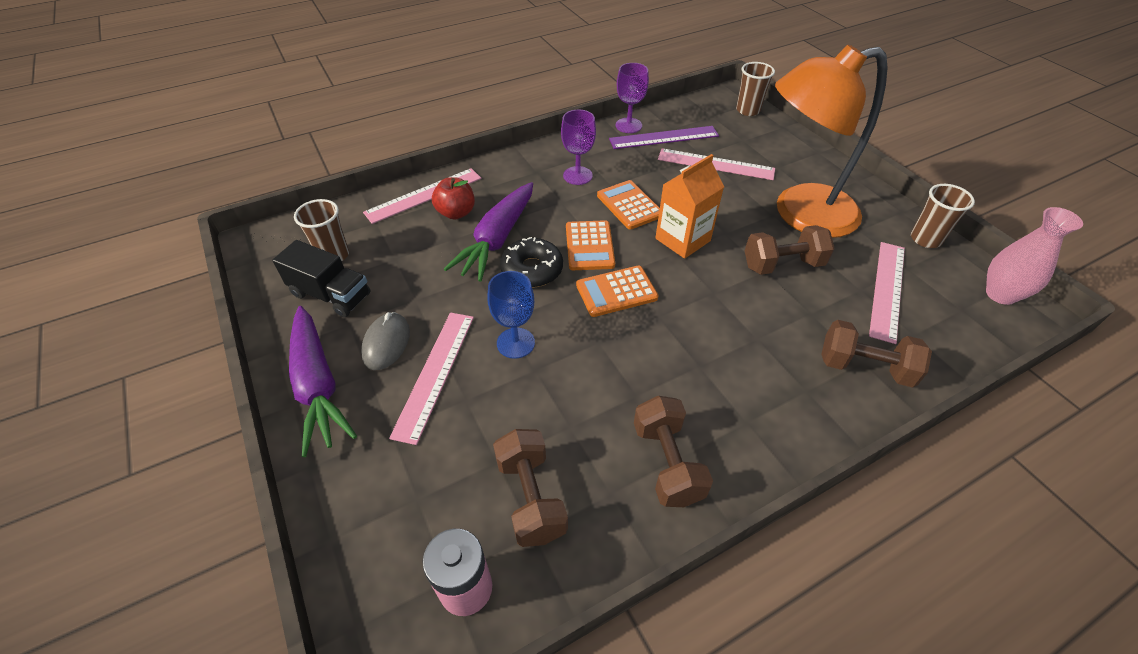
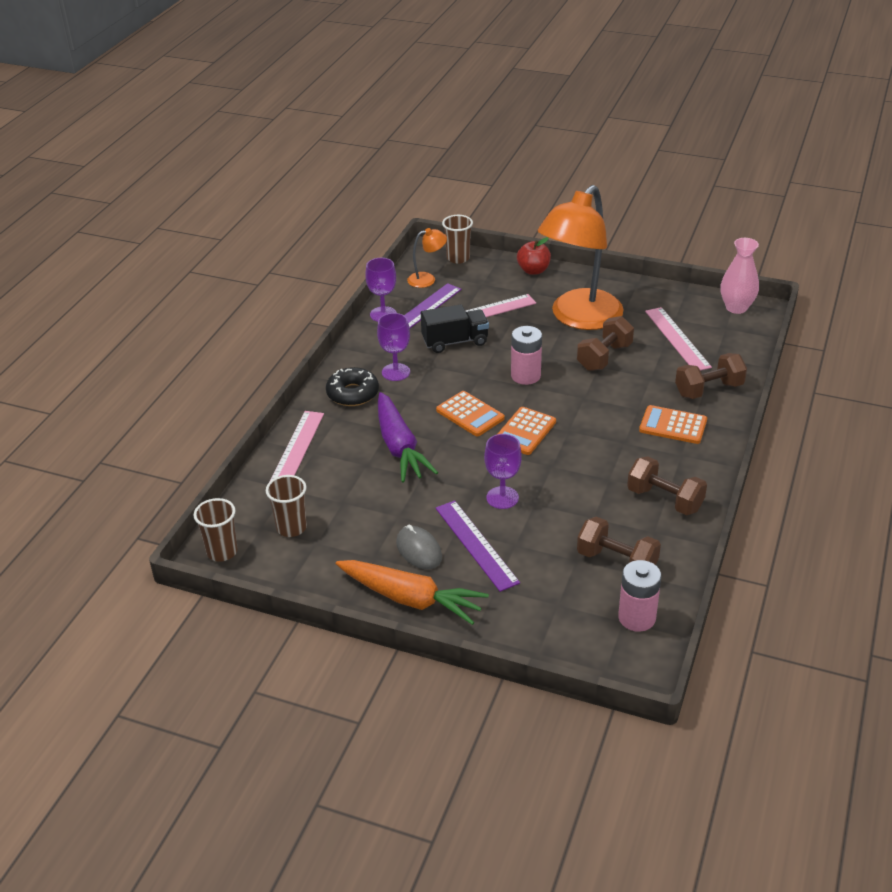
camera: 40 degrees left, 10 degrees down
black truck [272,240,370,317] -> black truck moved to [421,304,489,353]
purple carrot [289,306,357,457] -> orange carrot [336,560,489,625]
pink ruler [389,312,474,445] -> purple ruler [436,500,520,592]
red apple [432,177,475,220] -> red apple moved to [517,237,551,275]
blue goblet [488,271,535,359] -> purple goblet [484,434,522,509]
black donut [500,237,563,288] -> black donut moved to [326,367,379,406]
orange calculator [597,180,660,230] -> orange calculator moved to [639,405,707,444]
orange carton [655,154,724,259] -> pink battery [511,326,542,385]
brown cup [911,184,975,248] -> brown cup moved to [194,498,238,562]
none -> orange lamp [407,228,447,288]

